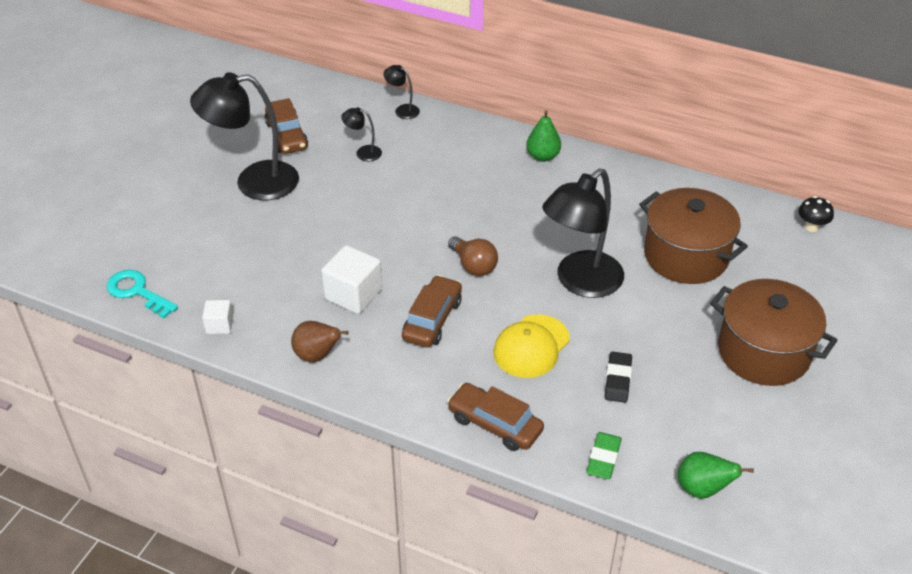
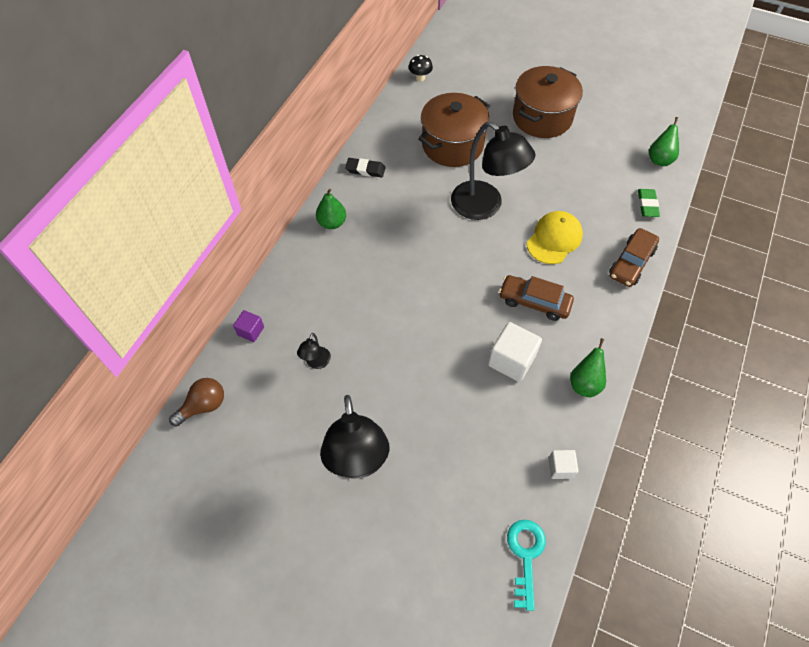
camera: 90 degrees left, 15 degrees up
turquoise key [107,270,178,318] -> turquoise key turned 150 degrees clockwise [507,520,546,611]
brown car [264,98,308,154] -> none
brown pear [291,321,349,362] -> green pear [570,339,606,397]
black lamp [384,65,420,119] -> purple cube [233,310,264,342]
brown light bulb [448,236,498,276] -> brown light bulb moved to [169,378,224,426]
yellow cap [493,314,570,378] -> yellow cap turned 90 degrees counterclockwise [527,211,583,264]
green eraser [586,432,622,479] -> green eraser turned 75 degrees clockwise [638,189,660,217]
black eraser [605,351,632,403] -> black eraser moved to [345,158,385,178]

